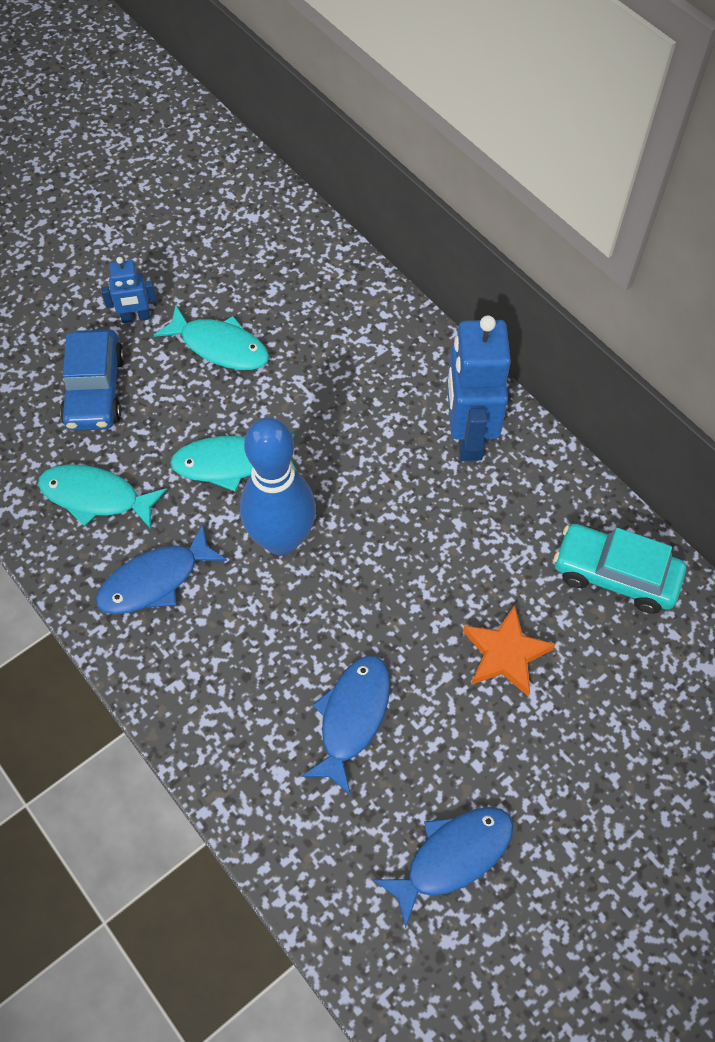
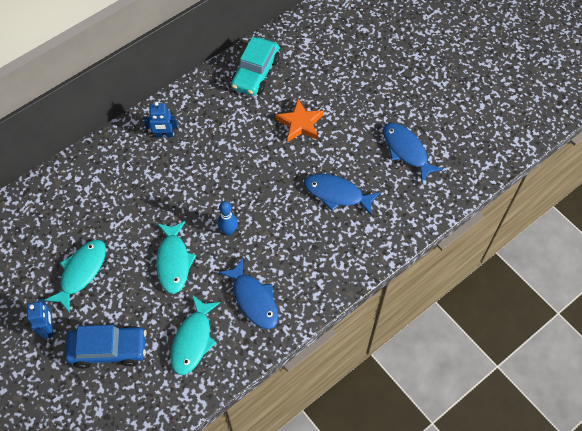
camera: 90 degrees left, 0 degrees up
blue bowling pin [240,417,316,556] -> blue bowling pin [218,201,238,235], size x0.46
blue robot [447,315,511,461] -> blue robot [144,102,178,138], size x0.50

